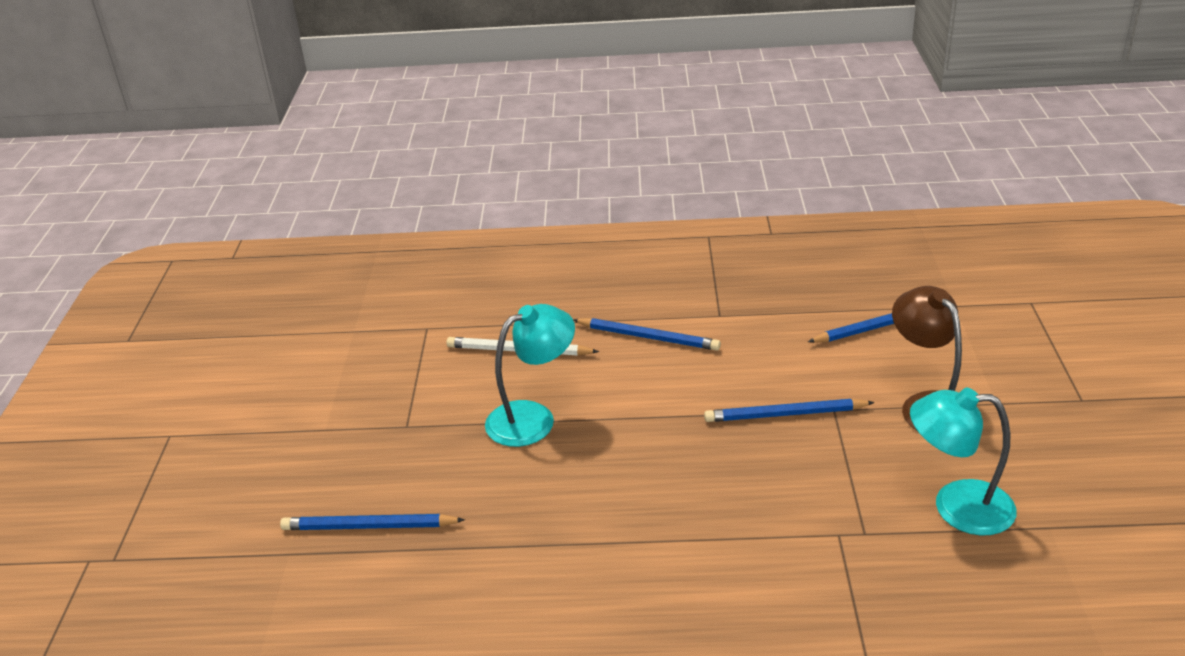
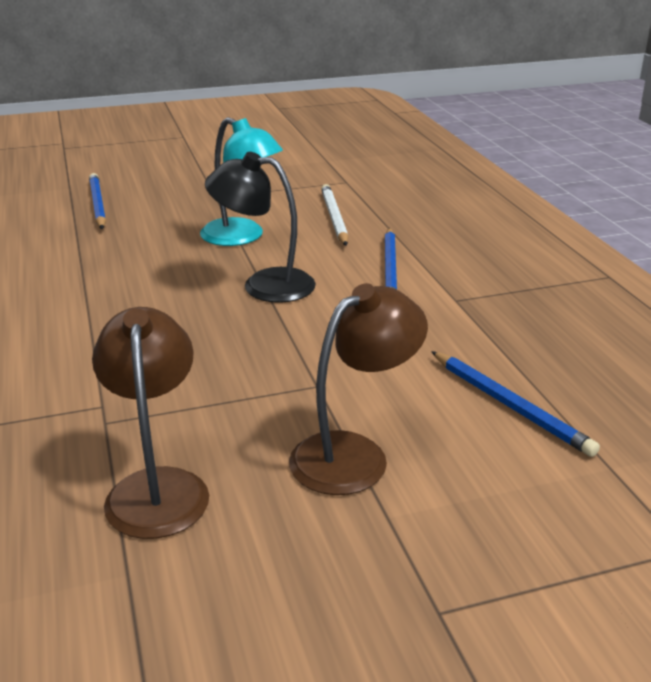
camera: 70 degrees right, 5 degrees down
blue pencil [704,399,875,422] -> none
turquoise lamp [910,388,1017,536] -> brown lamp [92,307,209,539]
none -> black lamp [205,152,316,303]

